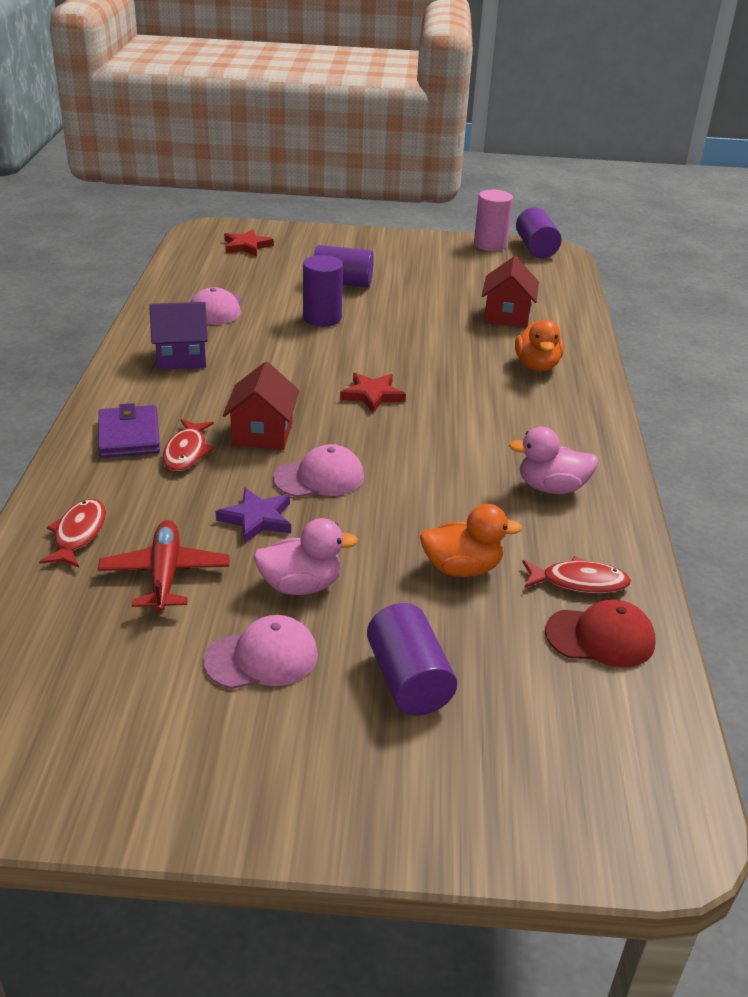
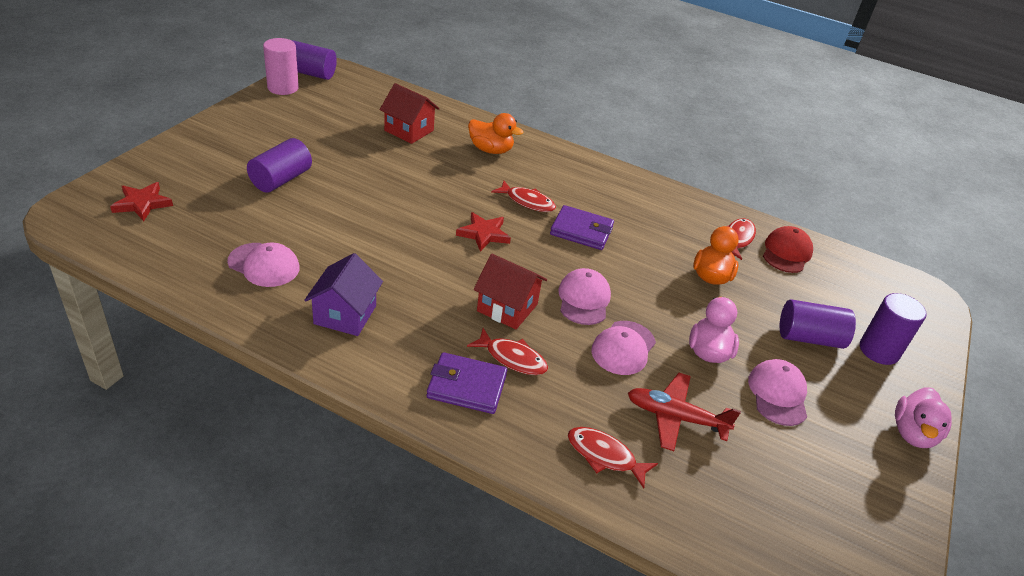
camera: 70 degrees left, 5 degrees up
purple star [216,488,291,544] -> pink cap [591,321,656,375]
purple cylinder [303,255,343,327] -> purple cylinder moved to [860,293,927,365]
pink duck [509,427,599,494] -> pink duck moved to [895,387,952,448]
none -> red fish [491,181,556,212]
none -> purple wallet [550,205,614,250]

